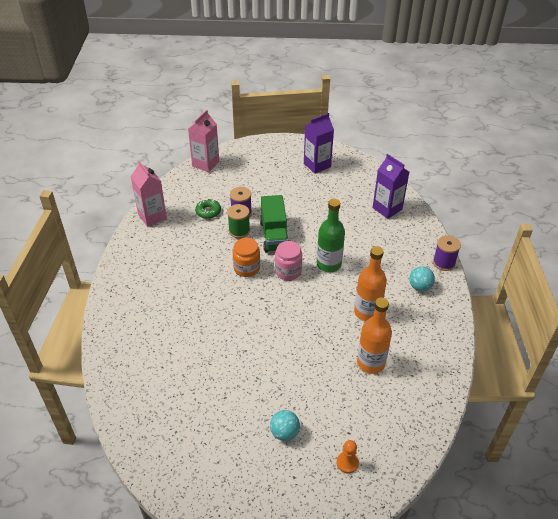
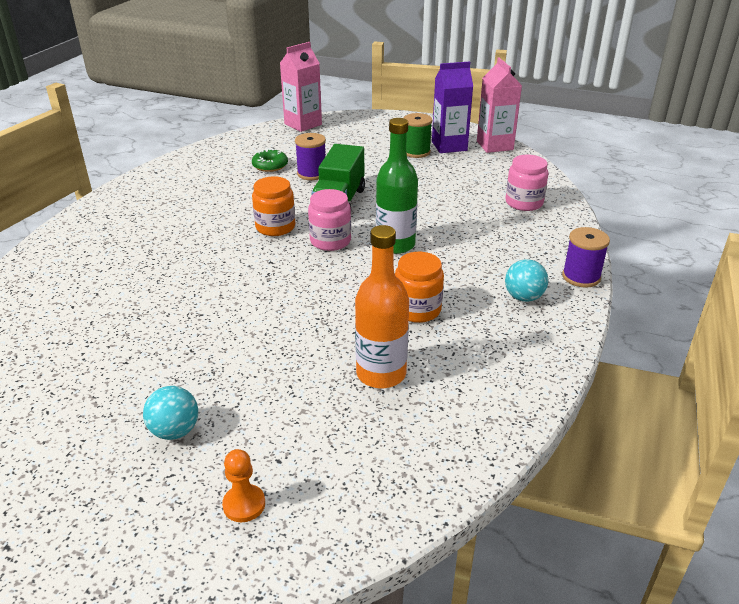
camera: 20 degrees right, 10 degrees down
pink carton [130,161,167,227] -> pink carton moved to [477,58,522,153]
green spool [227,204,250,238] -> green spool moved to [404,113,432,158]
orange bottle [354,246,387,321] -> orange jar [395,252,444,323]
purple carton [373,154,409,219] -> pink jar [505,155,549,211]

